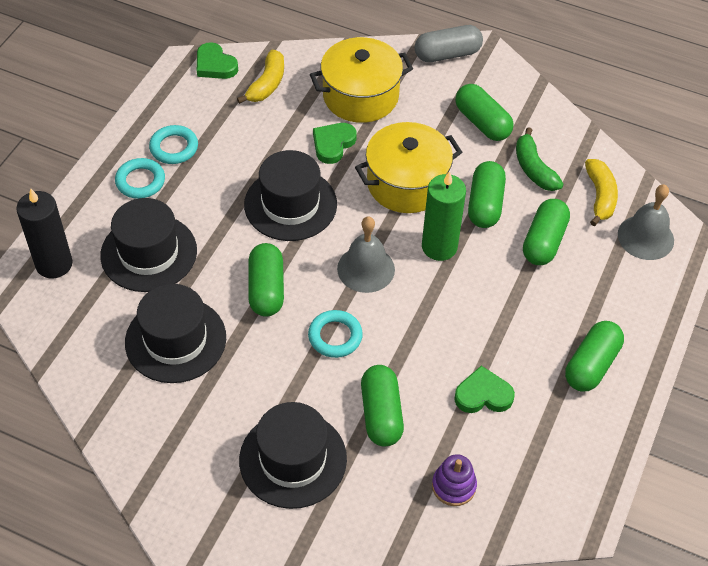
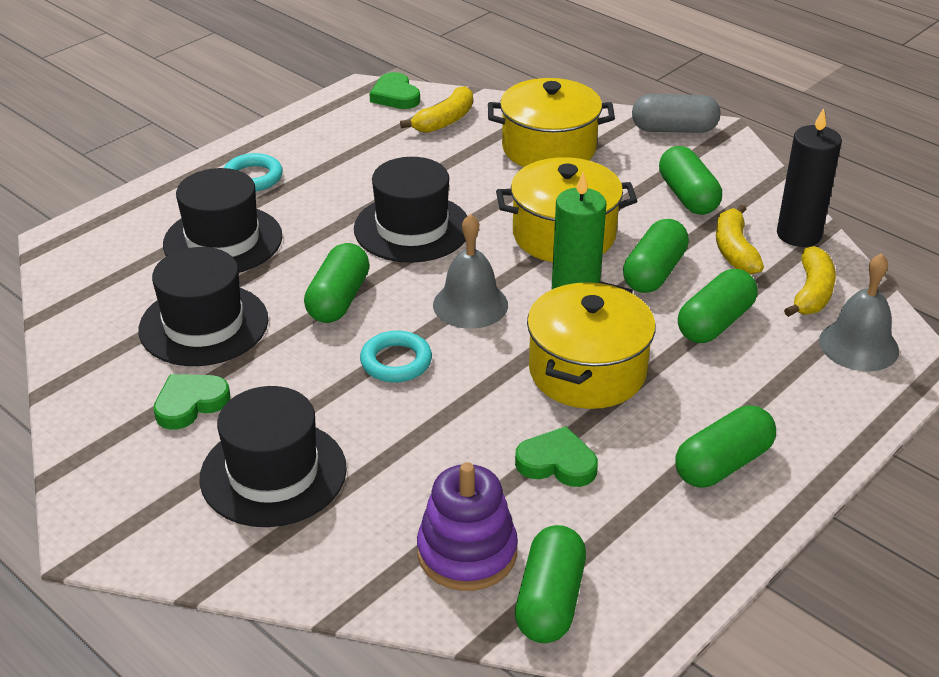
camera: 20 degrees right, 15 degrees down
black candle [16,189,73,278] -> black candle moved to [777,108,842,247]
turquoise ring [149,125,198,164] -> none
green heart [313,123,357,164] -> green heart moved to [154,374,230,430]
green capsule [361,365,404,446] -> green capsule moved to [515,525,586,643]
purple stacking toy [432,454,477,506] -> purple stacking toy [417,462,518,591], size x1.58
green banana [516,127,563,191] -> yellow banana [716,204,764,274]
none -> yellow pot [527,281,656,409]

